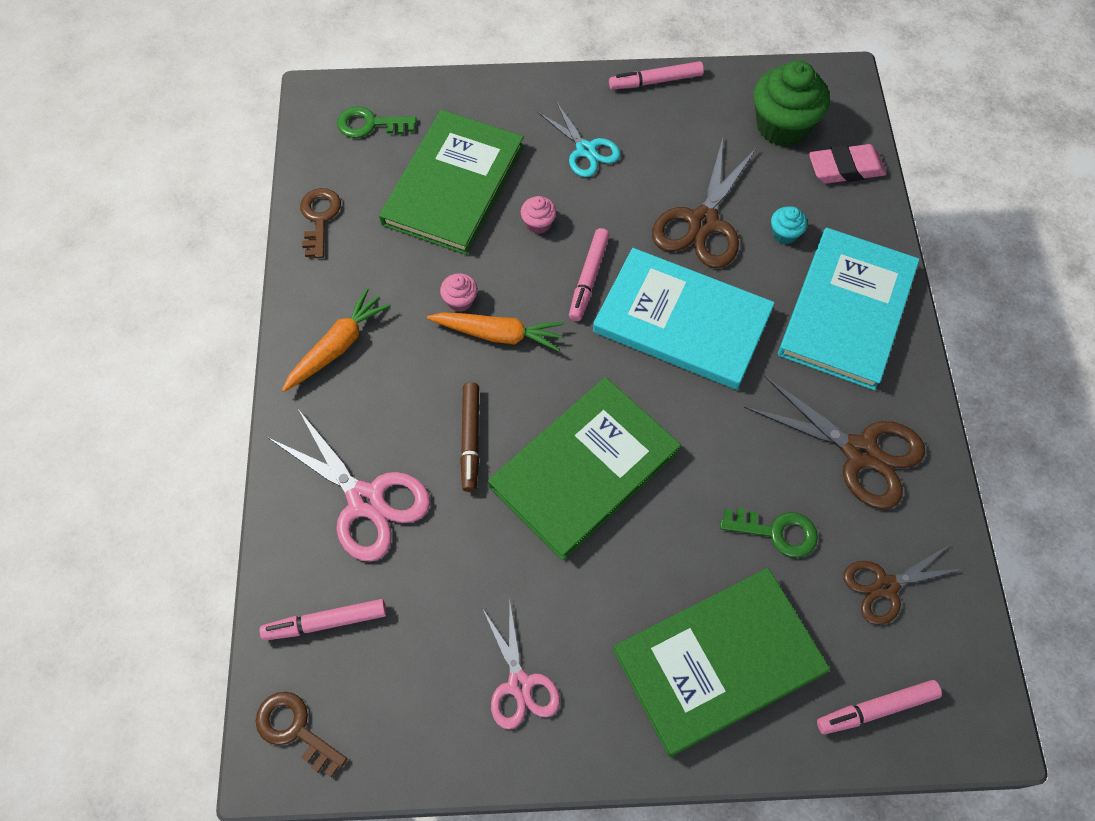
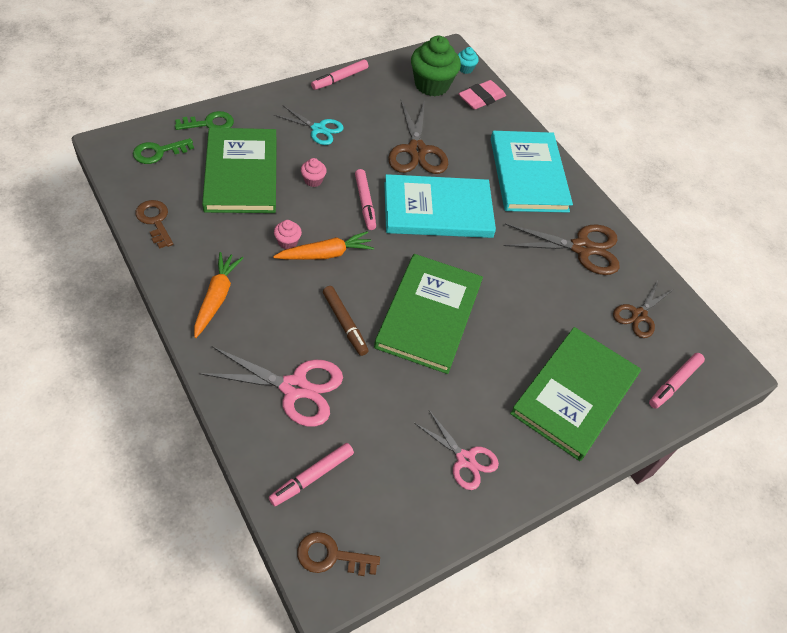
camera: 35 degrees left, 10 degrees down
green key [720,508,818,558] -> green key moved to [175,111,234,130]
turquoise cupcake [771,206,807,244] -> turquoise cupcake moved to [458,47,479,74]

